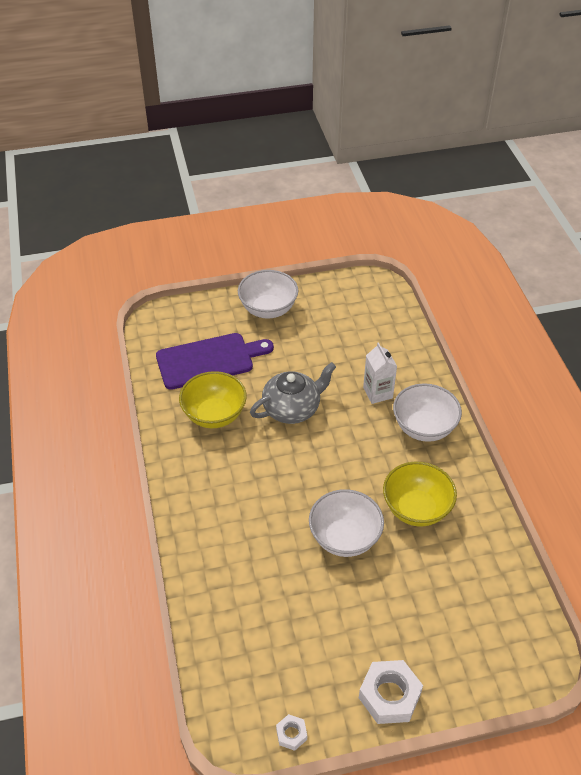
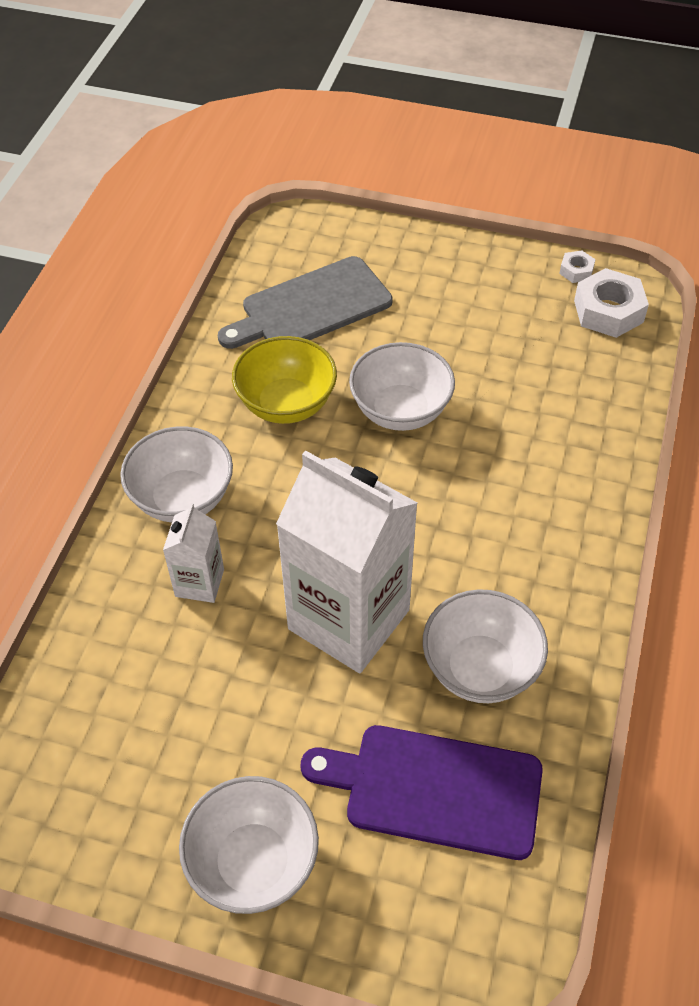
camera: 150 degrees left, 5 degrees up
yellow bowl [179,371,247,428] -> white bowl [423,589,548,703]
grey teapot [250,362,336,424] -> white carton [276,451,418,673]
white nut [359,660,423,724] -> white nut moved to [574,268,649,338]
none -> grey cutting board [218,256,393,349]

